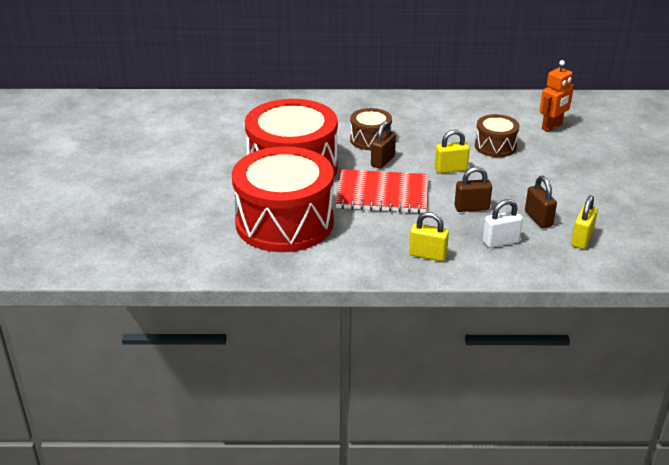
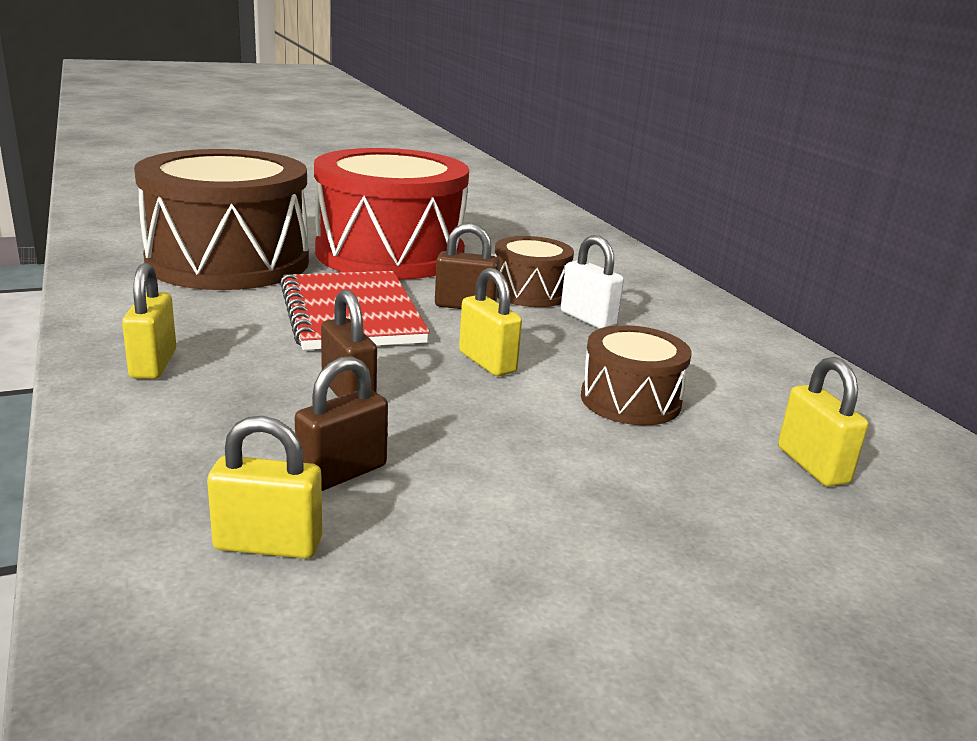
camera: 65 degrees right, 10 degrees down
red drum [232,146,334,252] -> brown drum [134,149,309,290]
white padlock [483,199,523,248] -> white padlock moved to [561,235,624,329]
orange robot [540,60,574,132] -> yellow padlock [778,357,868,486]

